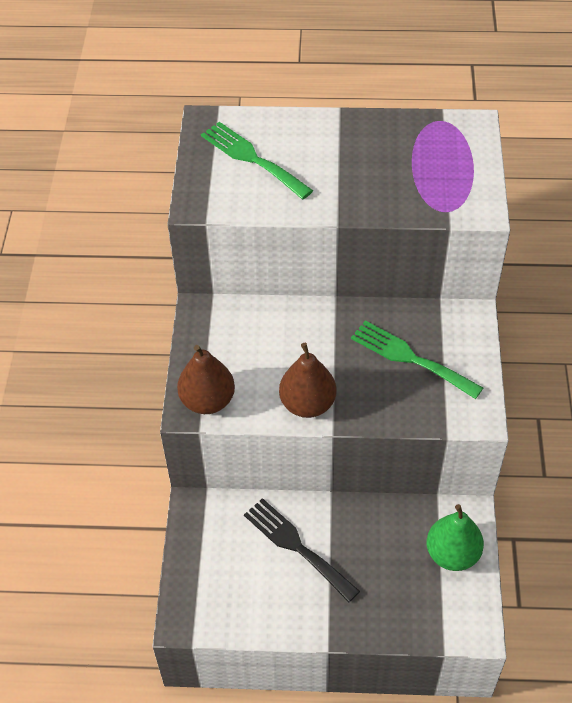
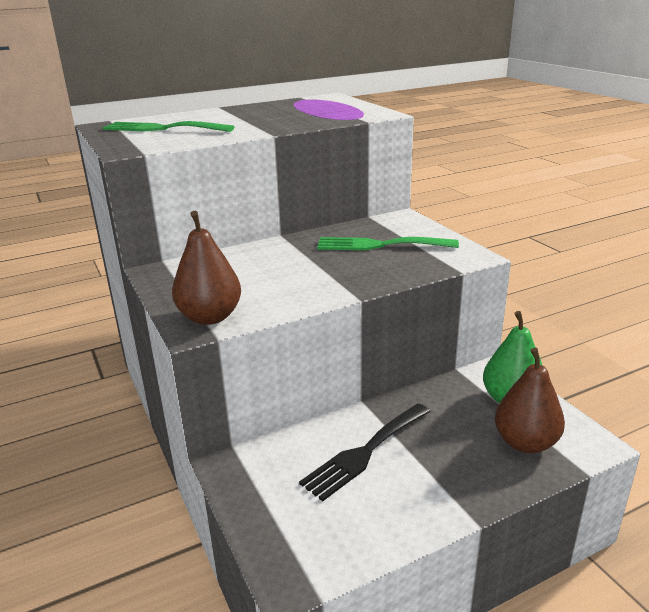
camera: 30 degrees left, 25 degrees down
black fork [244,498,360,602] -> black fork turned 60 degrees counterclockwise [299,403,430,502]
brown pear [279,343,337,418] -> brown pear moved to [495,348,565,453]

